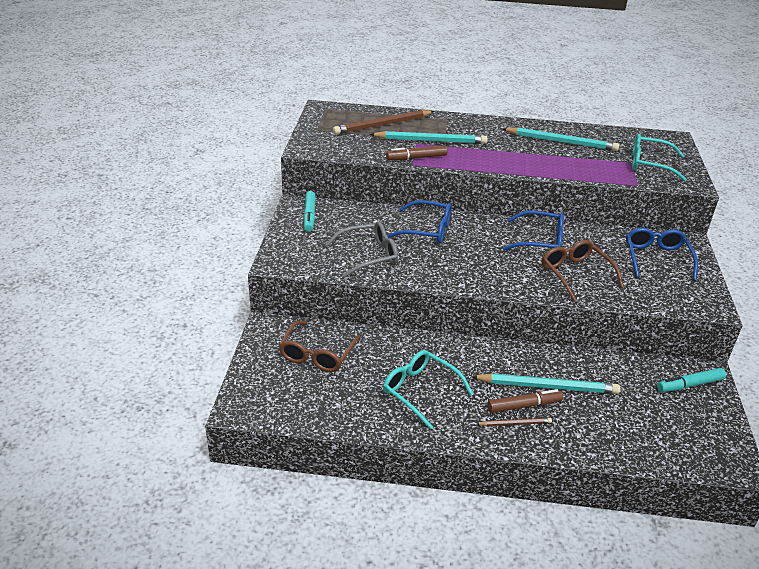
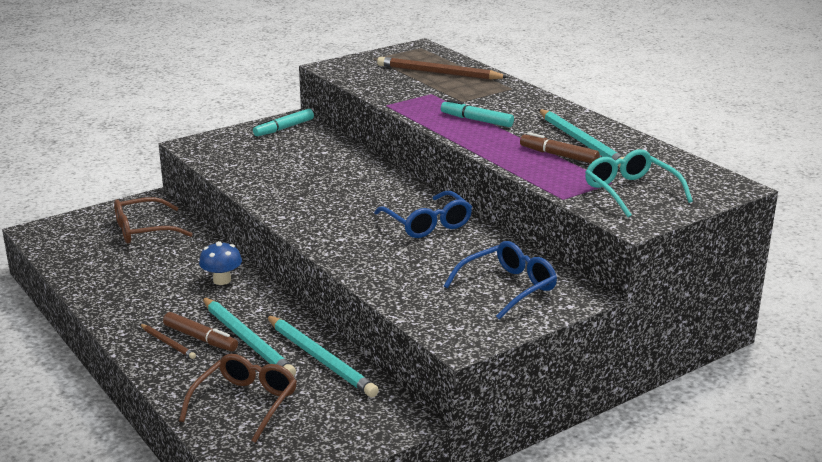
camera: 50 degrees right, 10 degrees down
grey glasses [325,221,398,278] -> none
turquoise pencil [370,131,488,144] -> turquoise pencil moved to [266,315,379,397]
turquoise glasses [383,350,473,430] -> none
brown marker [386,145,448,160] -> brown marker moved to [520,132,600,163]
blue glasses [387,200,452,244] -> none
brown glasses [542,240,624,301] -> brown glasses moved to [179,354,297,443]
turquoise marker [657,368,726,392] -> turquoise marker moved to [441,99,514,127]
none -> blue mushroom [199,241,242,285]

